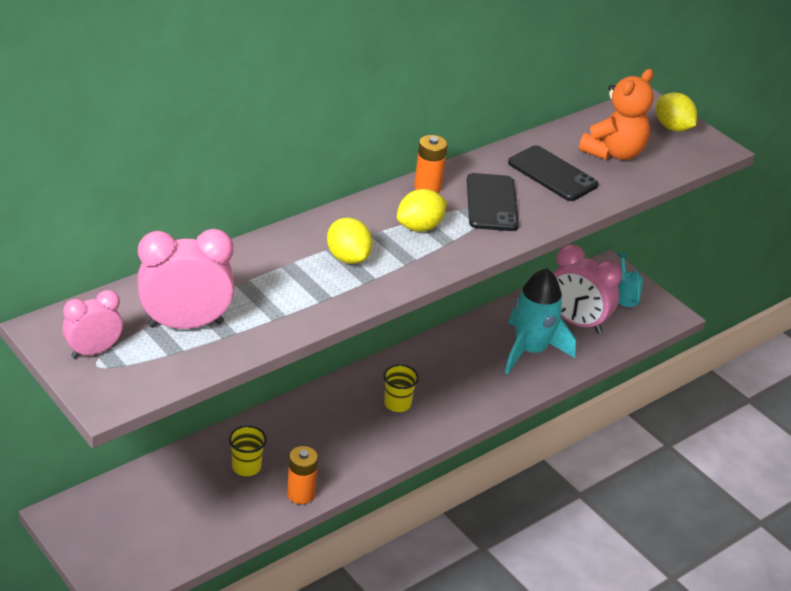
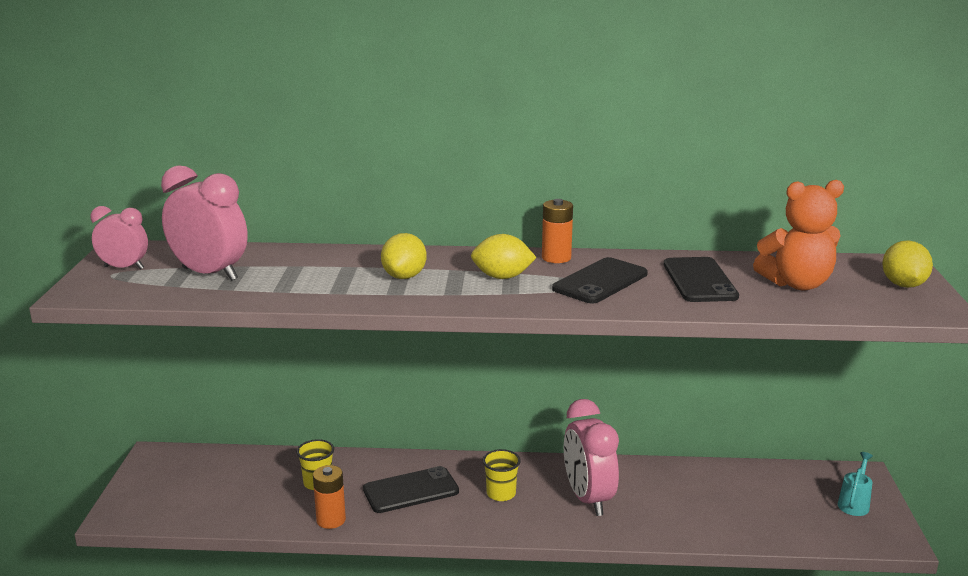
camera: 45 degrees right, 15 degrees down
turquoise rocket [505,268,576,374] -> none
pink clock [553,244,622,334] -> pink clock moved to [564,399,619,516]
none -> black phone [363,466,459,513]

